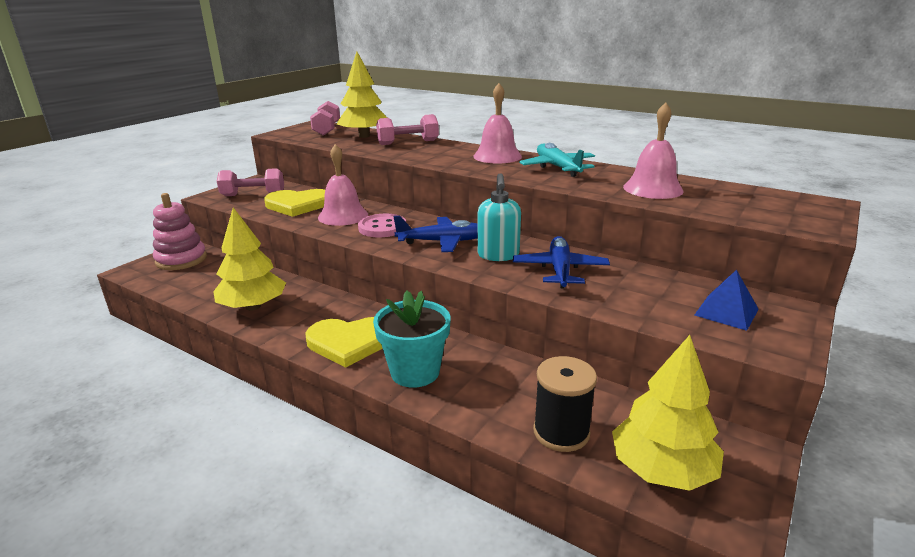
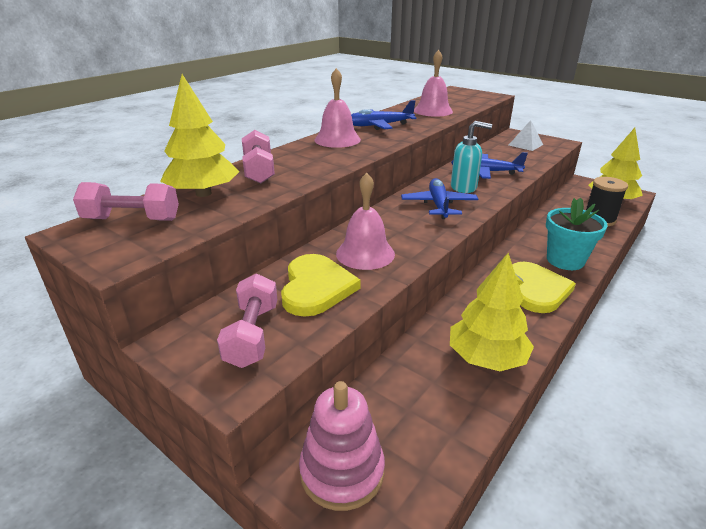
camera: 85 degrees left, 5 degrees up
pink button [358,214,406,237] -> none
turquoise plane [519,143,595,177] -> blue plane [351,100,416,130]
blue pyramid [695,270,759,331] -> white pyramid [509,120,543,151]

